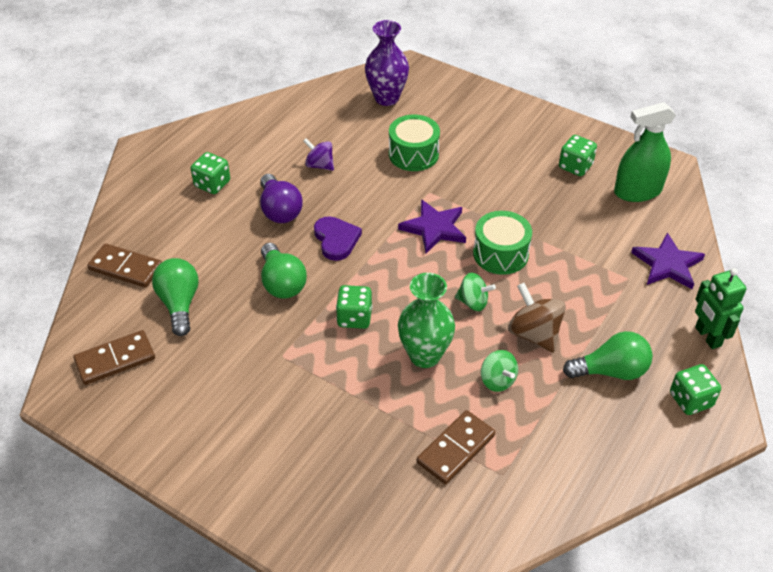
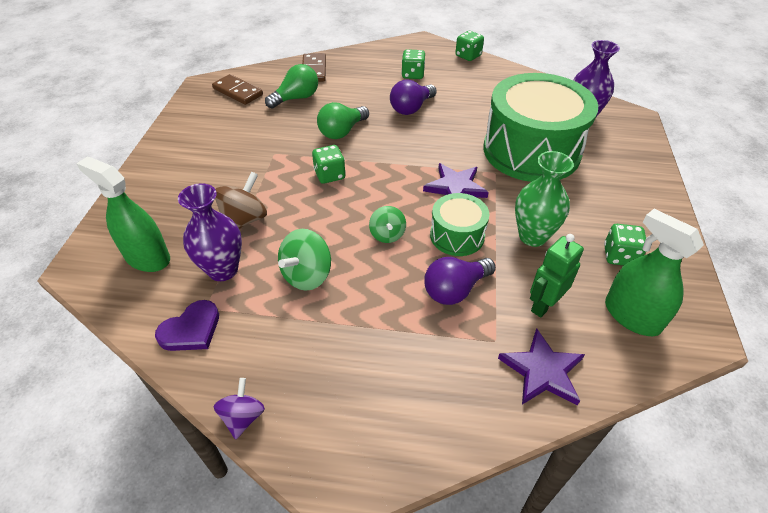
camera: 65 degrees right, 0 degrees up
purple spinning top [303,138,334,171] -> purple spinning top moved to [214,378,265,439]
purple heart [314,216,362,261] -> purple heart moved to [155,300,219,351]
green drum [389,114,440,171] -> green drum [483,73,598,182], size x2.07
green vase [398,273,455,368] -> green vase moved to [515,151,574,247]
brown domino [417,410,495,485] -> purple vase [178,183,242,281]
green spinning top [481,350,518,392] -> green spinning top [278,229,331,291], size x1.53
brown spinning top [508,283,566,353] -> brown spinning top moved to [215,171,267,229]
green light bulb [563,331,653,380] -> none
green dice [670,364,721,415] -> green dice moved to [455,31,484,61]
green robot [695,268,747,349] -> green robot moved to [530,234,584,318]
none -> green spray bottle [76,157,170,272]
none -> purple light bulb [424,257,496,305]

